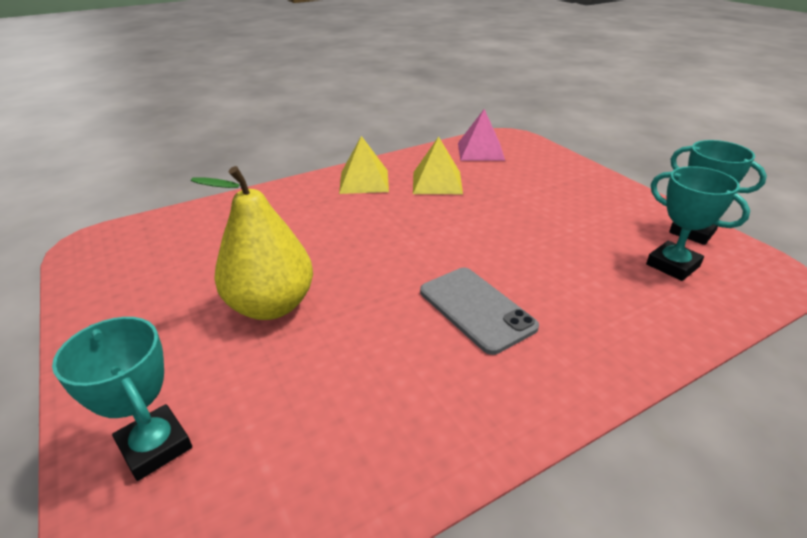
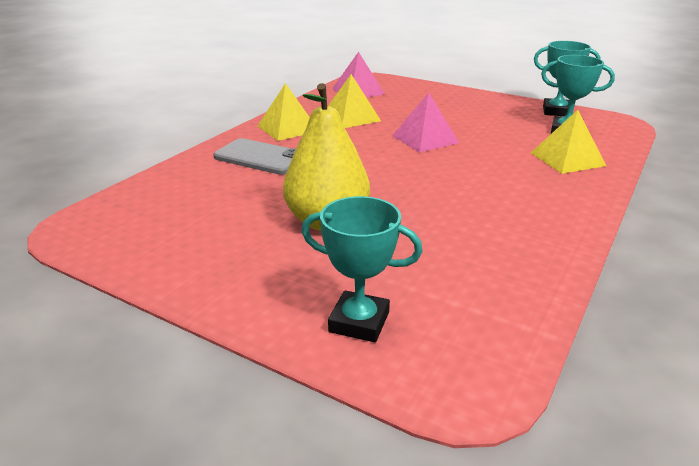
camera: 30 degrees left, 5 degrees down
grey phone [420,268,539,355] -> grey phone moved to [213,138,296,175]
none -> pink pyramid [392,93,459,153]
none -> yellow pyramid [531,110,606,174]

